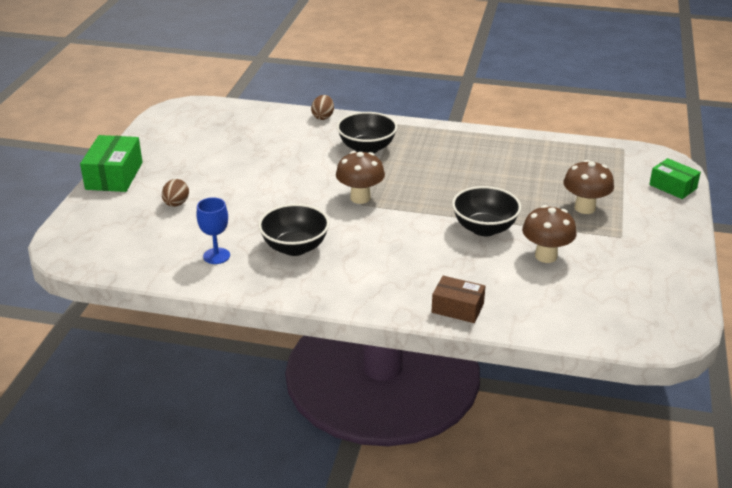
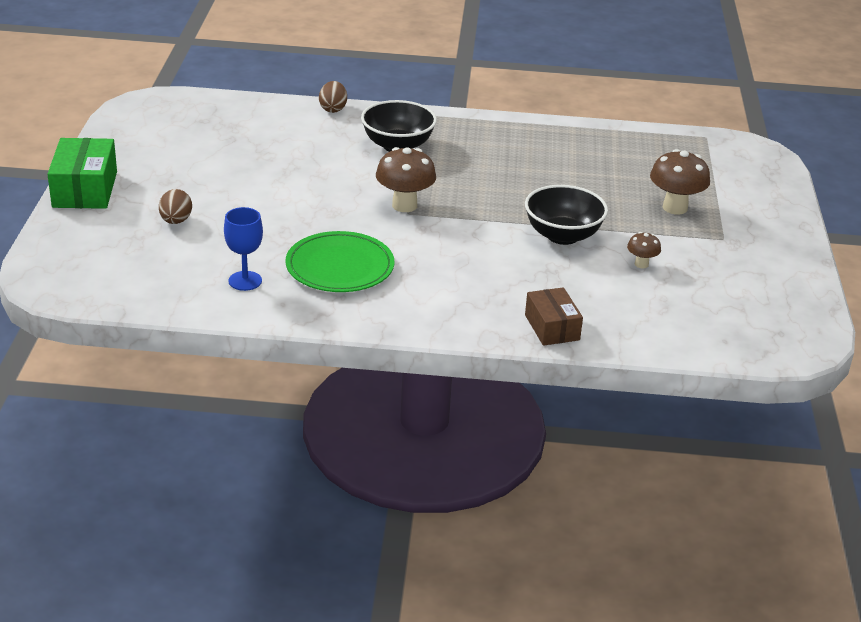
camera: 10 degrees left, 0 degrees up
black bowl [258,204,330,256] -> green plate [285,231,394,292]
brown box [432,276,485,323] -> brown box turned 60 degrees clockwise [525,287,583,346]
brown mushroom [522,205,577,263] -> brown mushroom [627,232,661,268], size x0.53
green box [649,158,701,199] -> none

